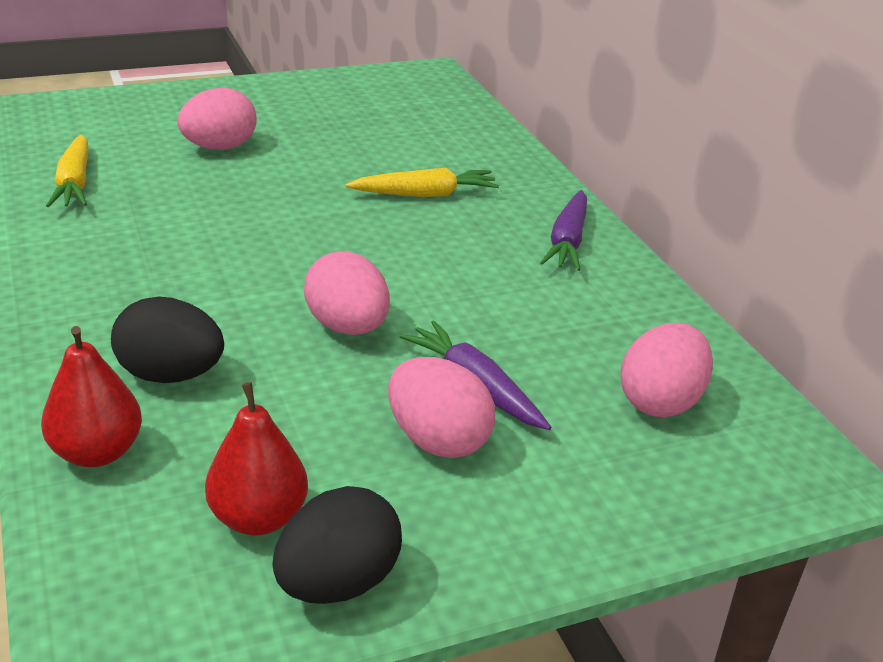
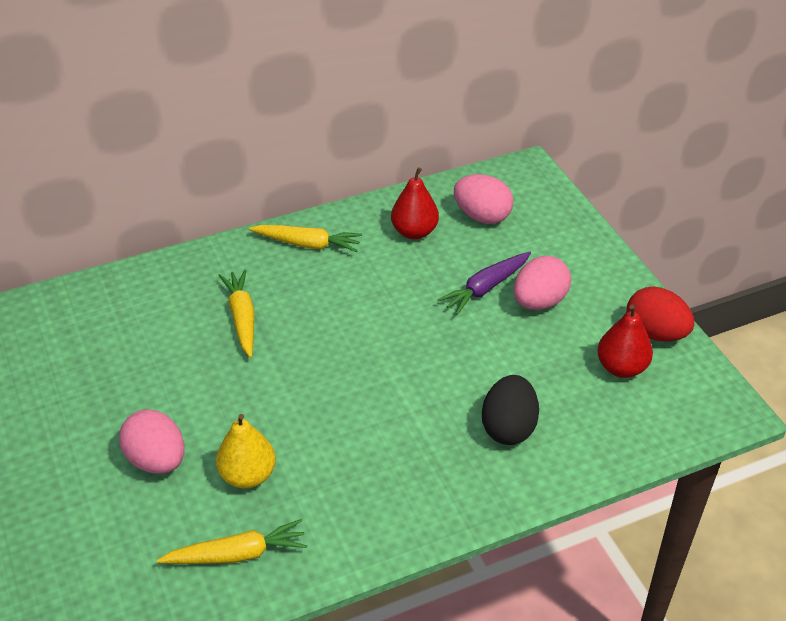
camera: 90 degrees left, 10 degrees up
red pear [41,326,142,467] -> red pear moved to [391,167,439,239]
black egg [272,486,402,604] -> red egg [626,286,694,342]
pink egg [304,251,390,335] -> none
purple carrot [540,190,587,271] -> yellow carrot [249,225,362,252]
none -> yellow pear [216,414,276,489]

